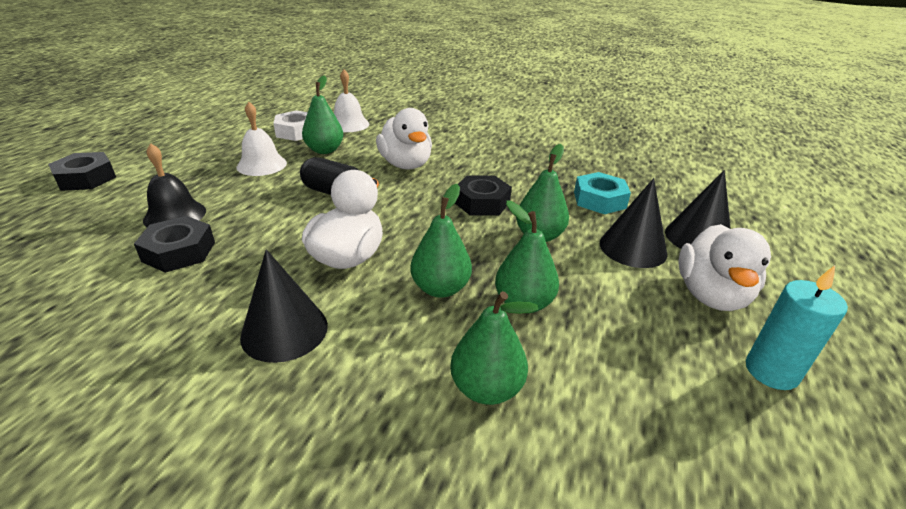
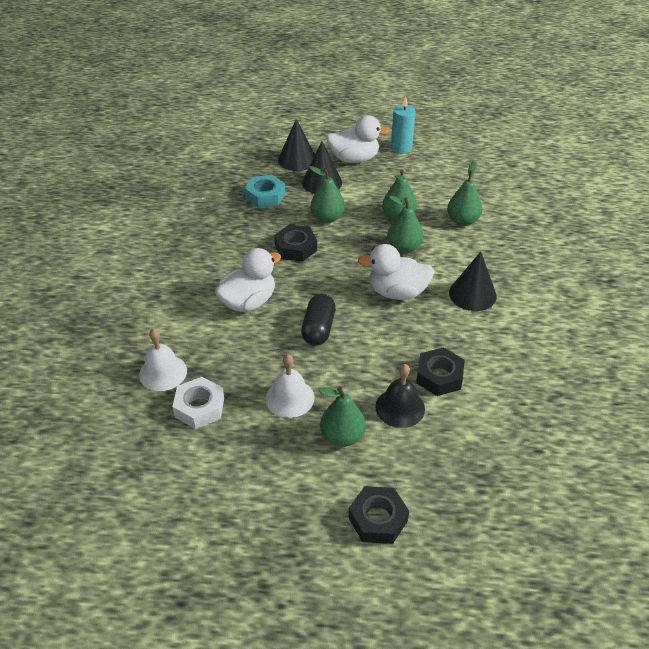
camera: 105 degrees left, 10 degrees up
green pear [302,76,343,154] -> green pear moved to [319,387,366,447]

